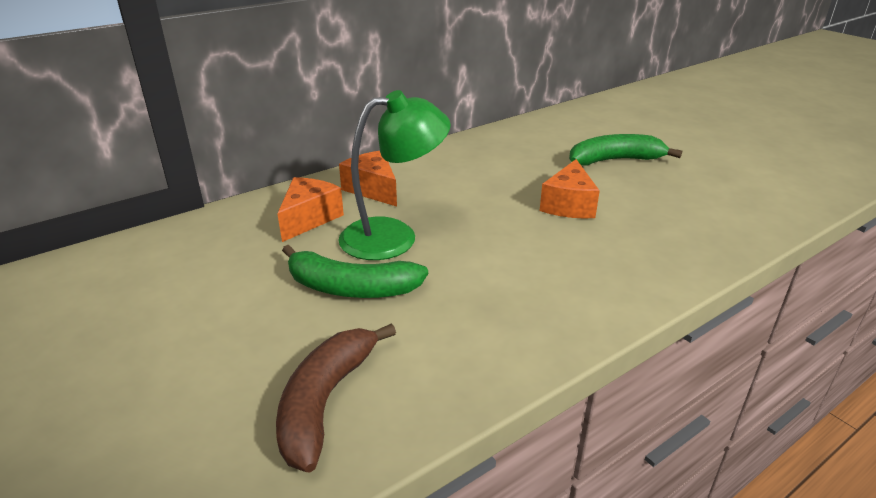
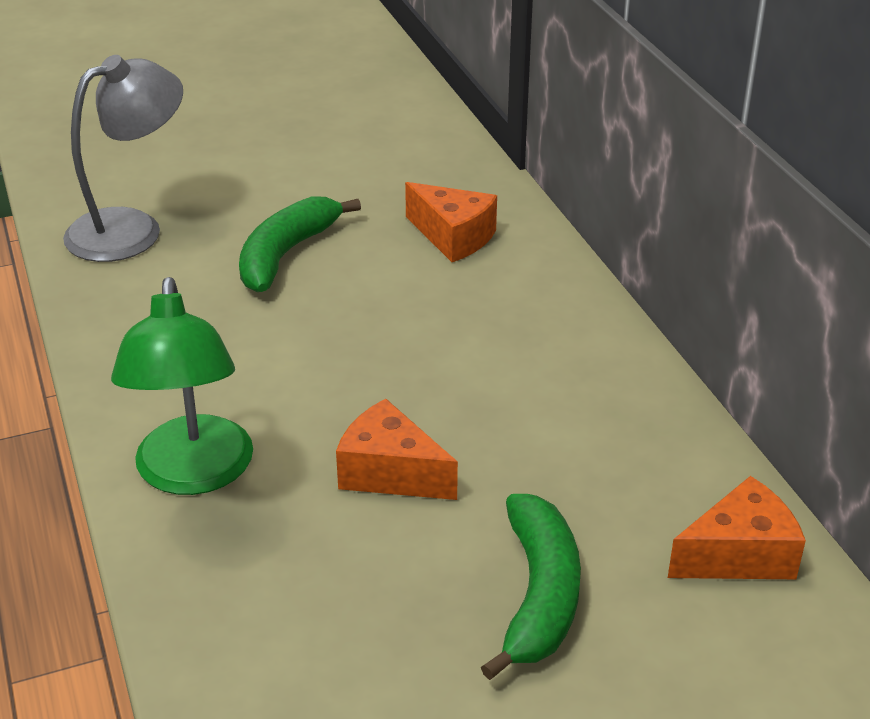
camera: 105 degrees right, 5 degrees up
brown banana [276,323,396,472] -> grey lamp [63,55,183,262]
green lamp [339,90,451,260] -> green lamp moved to [111,277,253,495]
orange cheese [339,151,397,207] -> orange cheese moved to [668,476,806,579]

